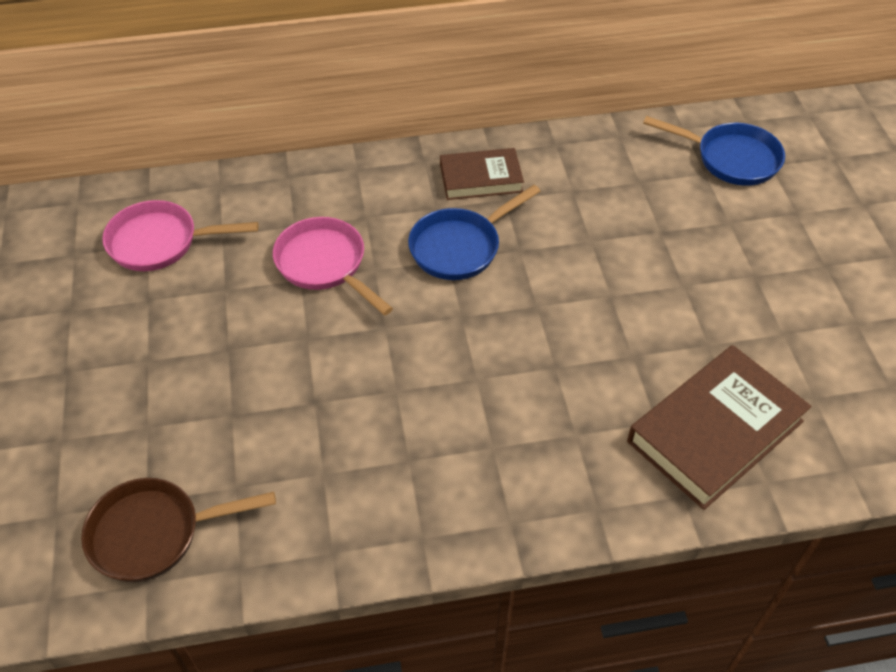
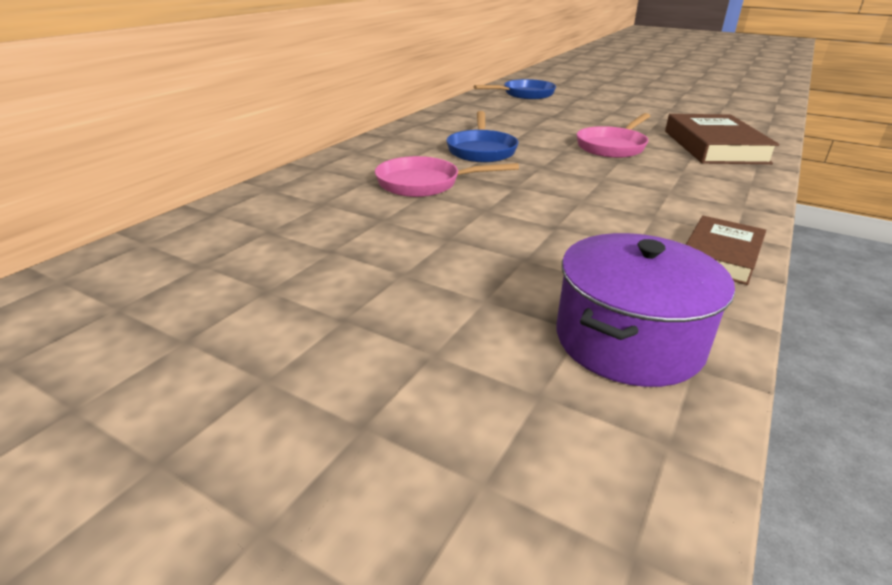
camera: 50 degrees left, 20 degrees down
brown pan [81,478,276,582] -> purple pot [557,233,735,387]
pink pan [102,200,258,271] -> pink pan moved to [577,113,650,158]
brown book [440,148,524,200] -> brown book moved to [686,216,766,285]

